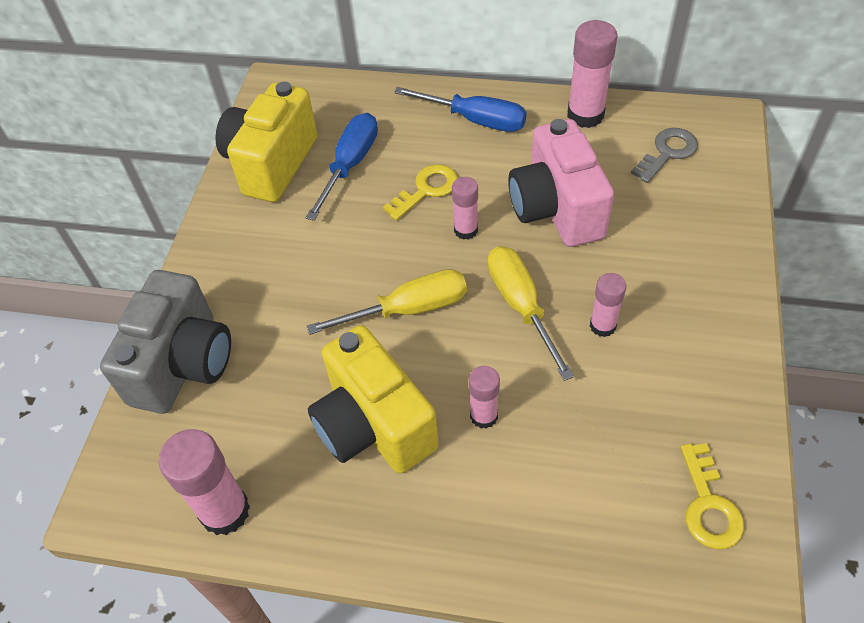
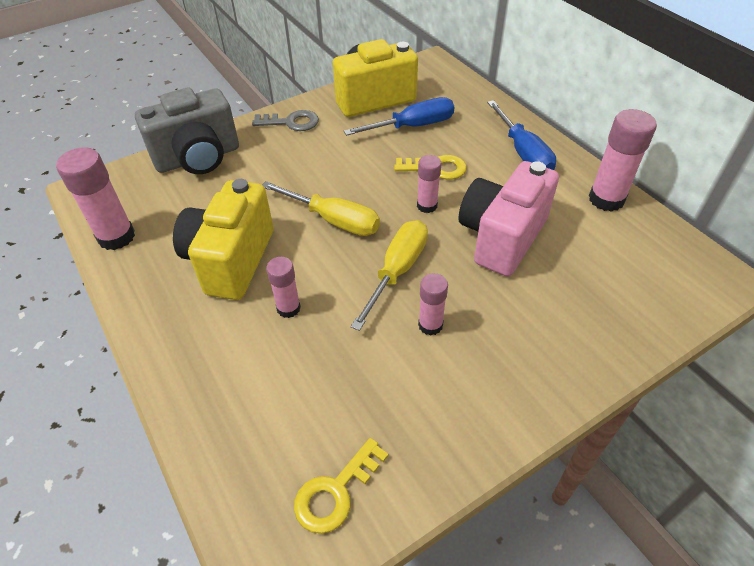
camera: 45 degrees right, 5 degrees down
grey key [631,128,698,183] -> grey key moved to [252,110,319,131]

